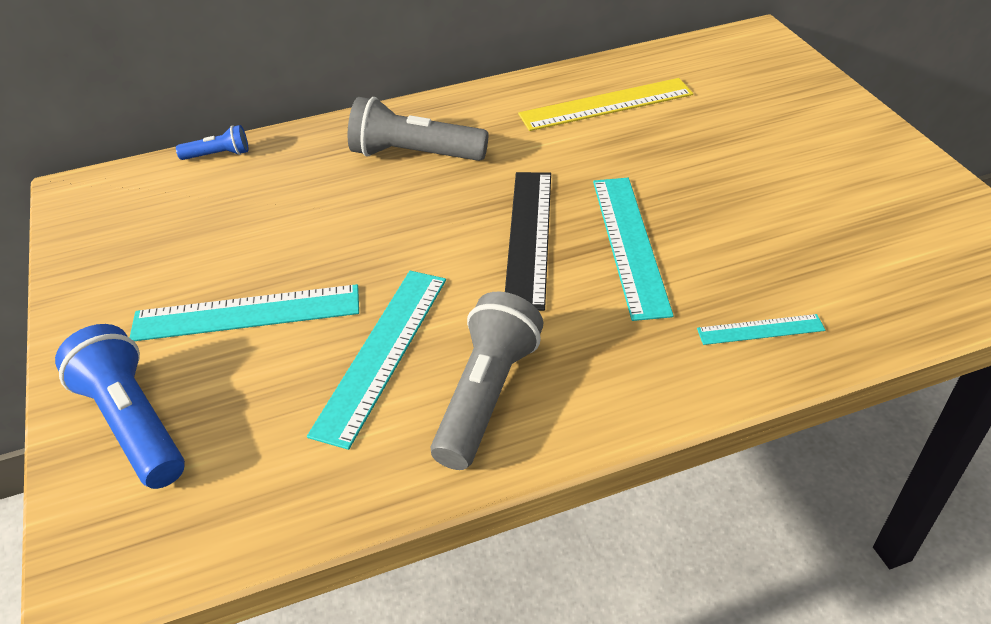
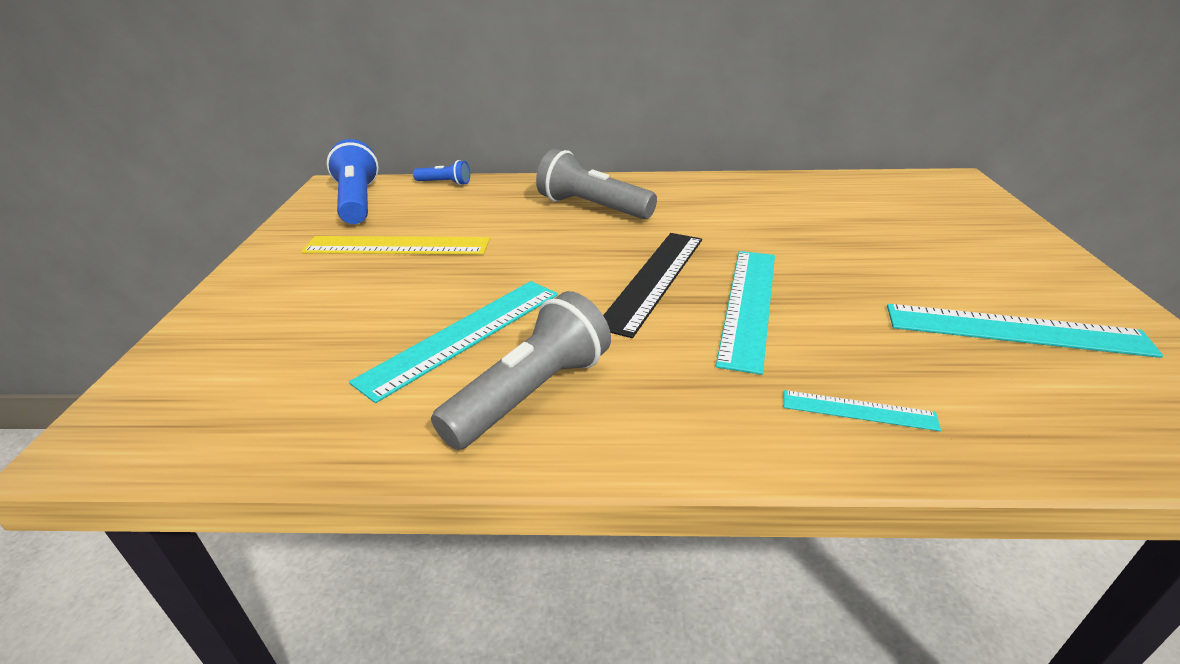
camera: 20 degrees right, 10 degrees down
blue flashlight [55,324,185,489] -> blue flashlight moved to [326,139,379,224]
turquoise ruler [130,284,359,341] -> turquoise ruler moved to [887,304,1163,358]
yellow ruler [518,78,693,131] -> yellow ruler moved to [301,236,490,255]

